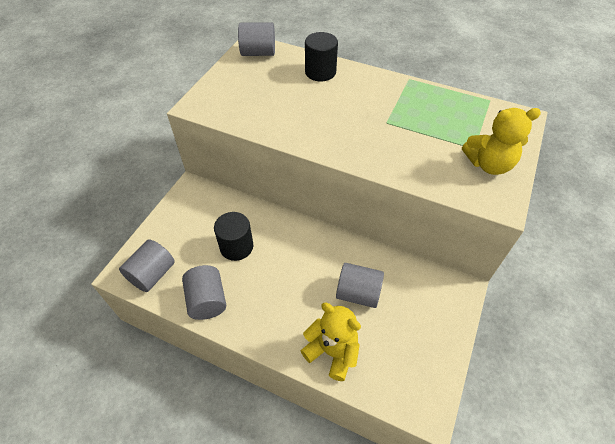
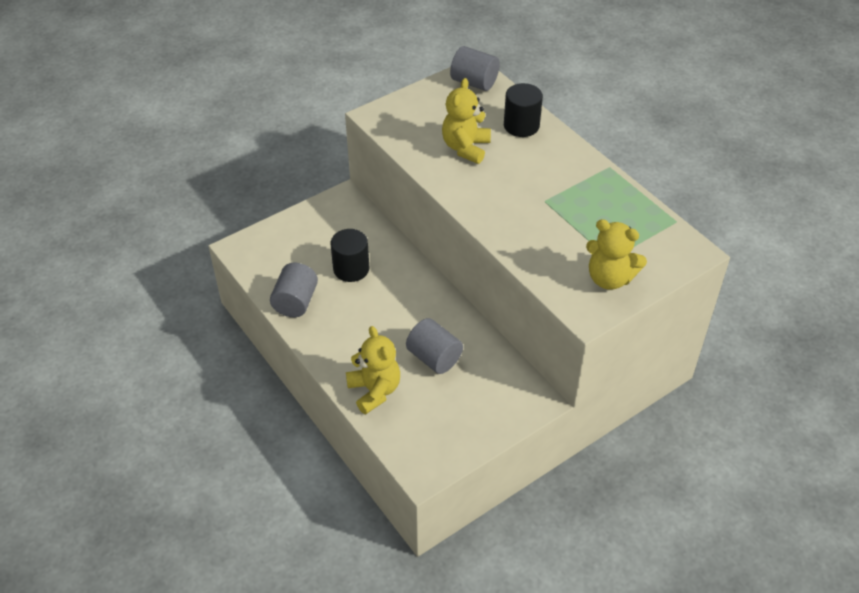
camera: 30 degrees right, 5 degrees down
grey cylinder [119,239,175,292] -> none
none -> yellow teddy bear [442,78,491,164]

